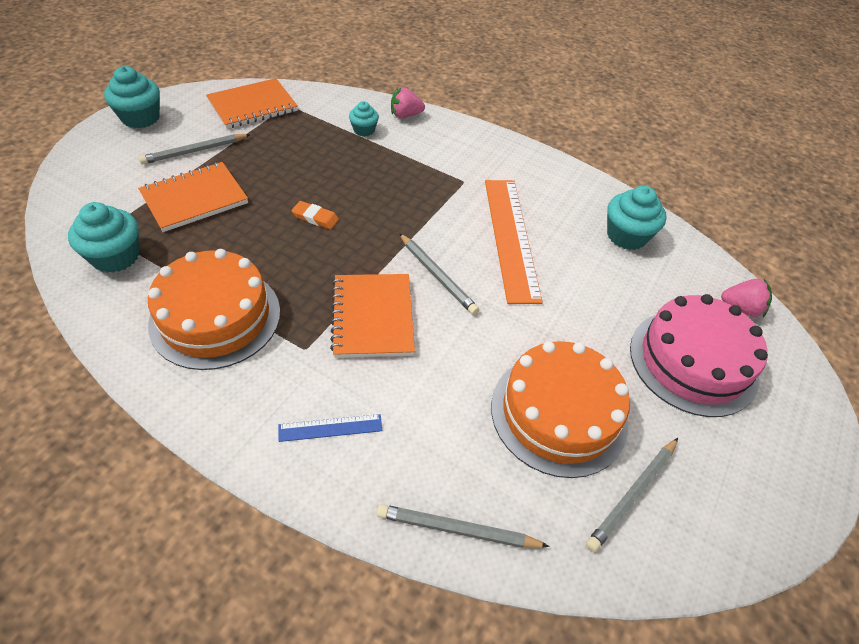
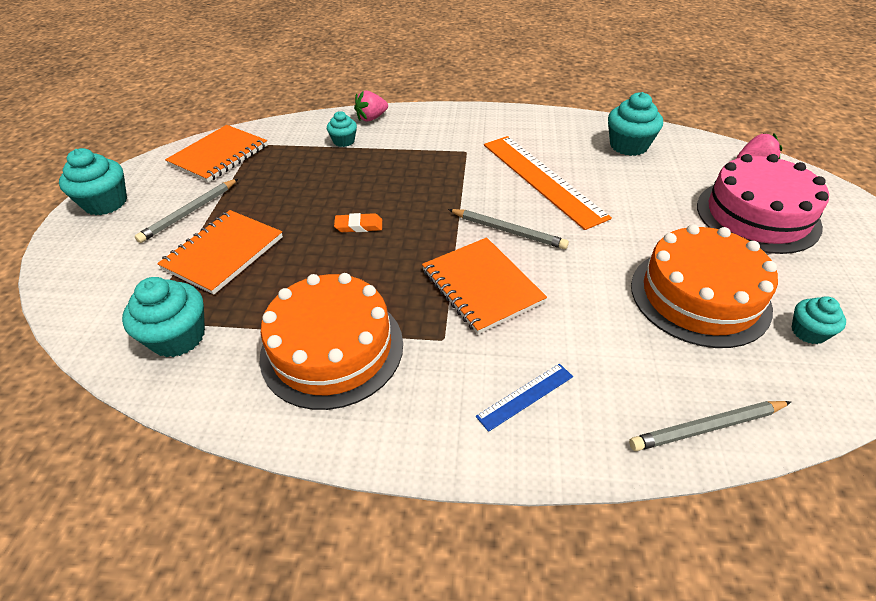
camera: 20 degrees left, 5 degrees down
grey pencil [586,438,678,552] -> turquoise cupcake [792,296,846,344]

